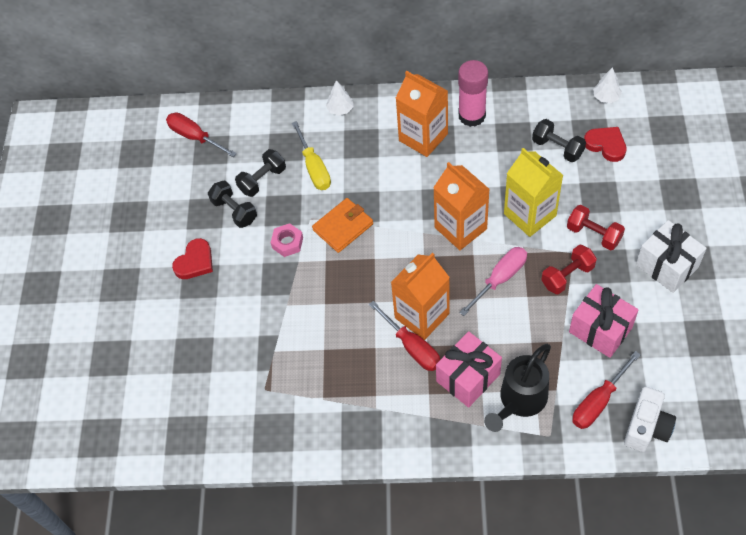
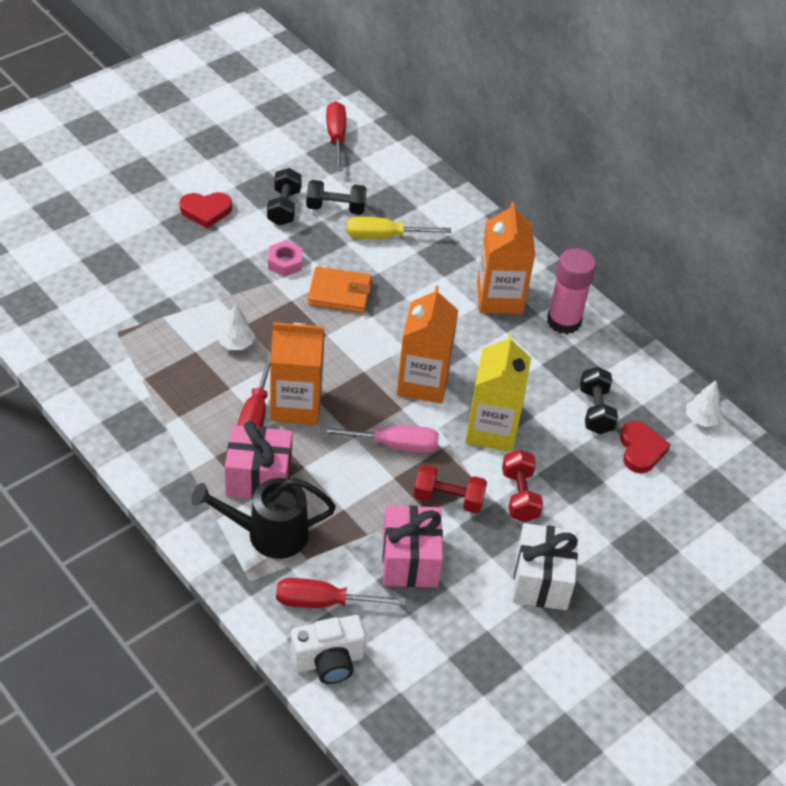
camera: 40 degrees right, 10 degrees down
yellow screwdriver [292,121,331,190] -> yellow screwdriver turned 60 degrees clockwise [347,217,451,239]
white tree [326,80,353,116] -> white tree moved to [218,303,255,350]

